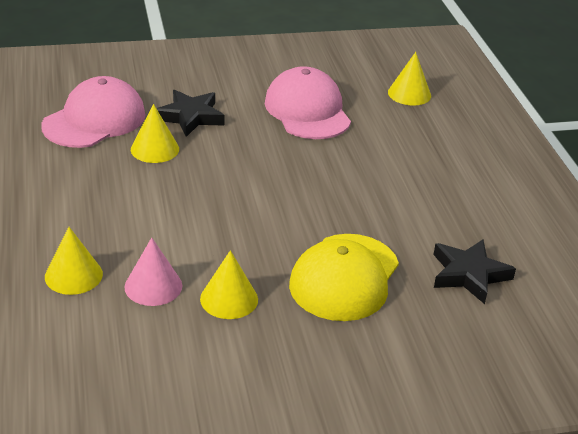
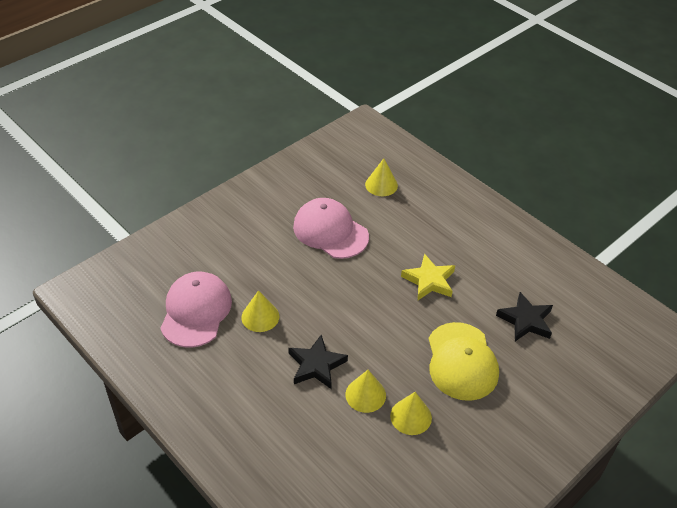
camera: 30 degrees left, 10 degrees up
yellow cone [45,227,103,295] -> yellow cone moved to [345,370,386,413]
pink cone [124,238,182,306] -> none
black star [156,90,225,137] -> black star moved to [288,335,348,389]
none -> yellow star [401,253,455,300]

